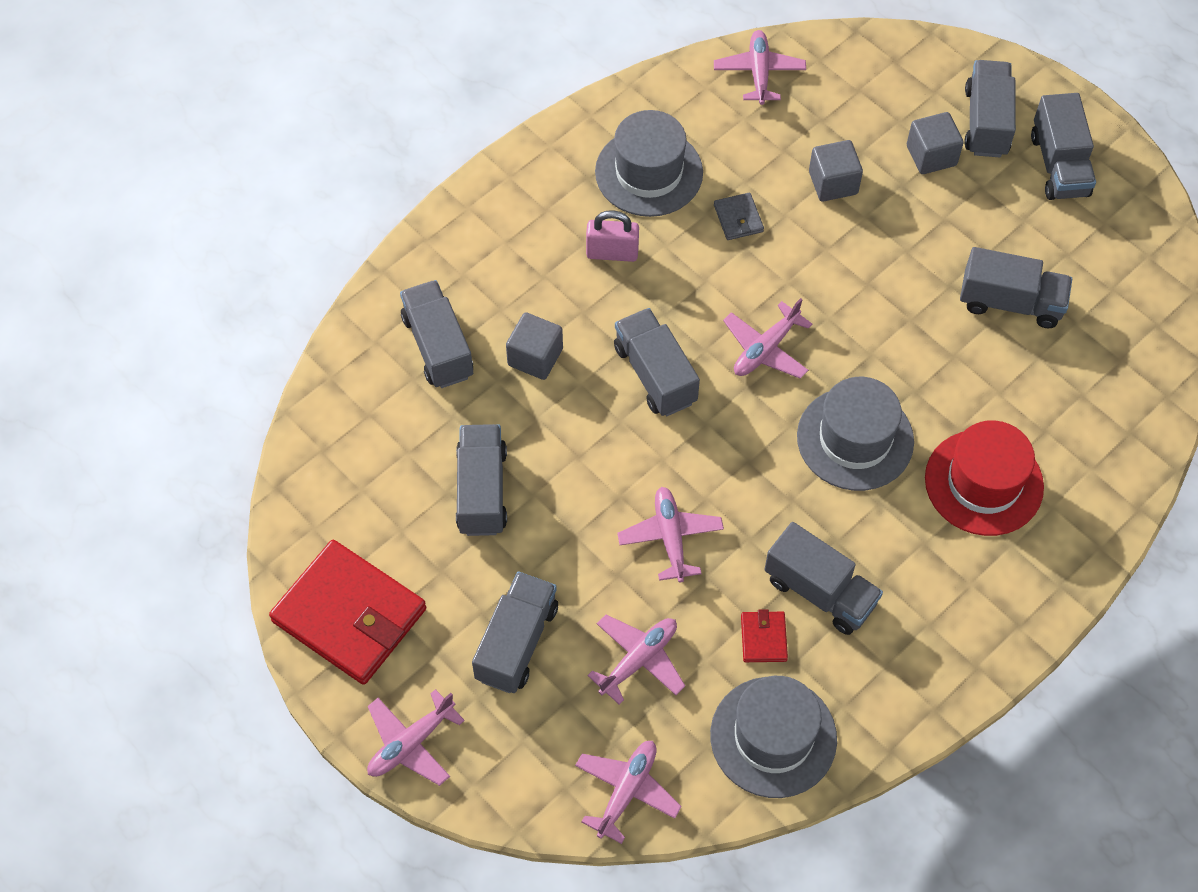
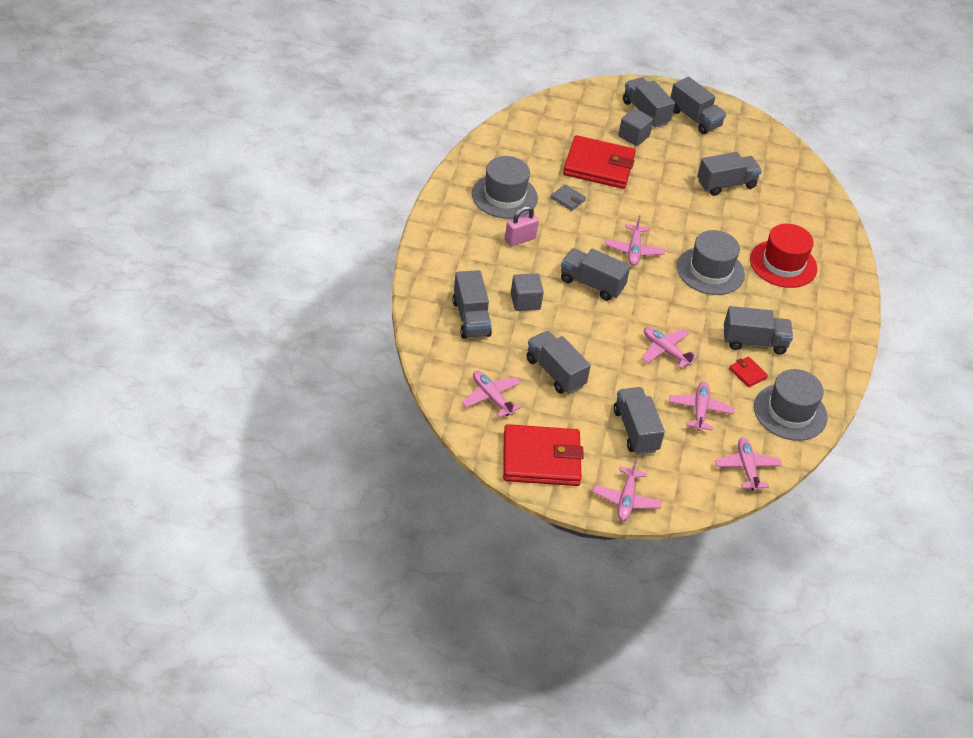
camera: 40 degrees left, 15 degrees down
grey truck [400,280,473,388] -> grey truck turned 135 degrees counterclockwise [452,270,492,339]
pink plane [714,30,806,105] -> pink plane moved to [462,371,521,418]
grey cube [809,140,863,202] -> red wallet [563,135,636,189]

